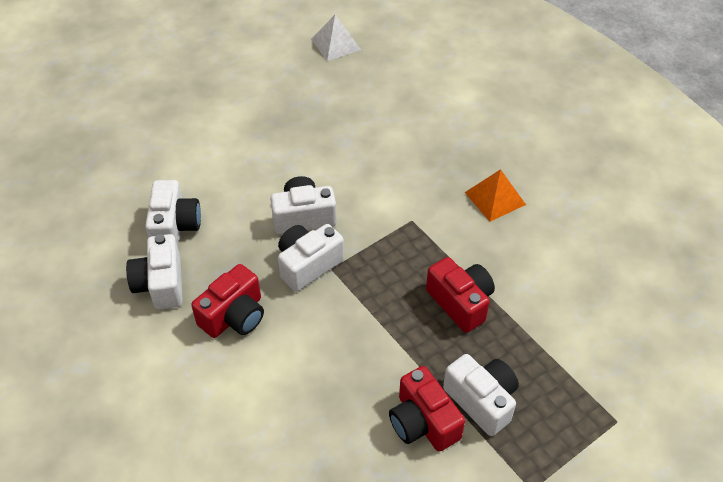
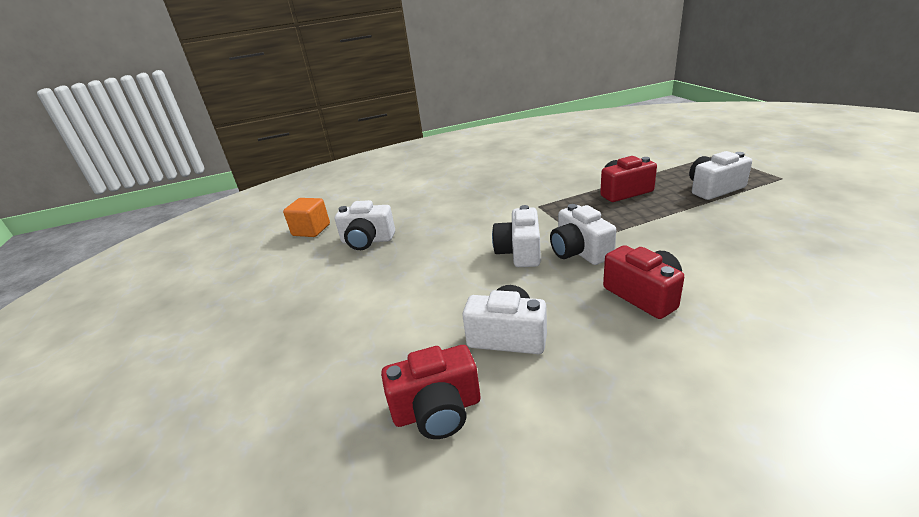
camera: 70 degrees left, 20 degrees down
white camera [126,234,183,309] -> white camera moved to [335,200,395,250]
white pyramid [311,15,361,61] -> orange cube [283,198,330,237]
red camera [389,366,465,452] -> red camera moved to [381,345,480,439]
orange pyramid [464,169,526,222] -> none

